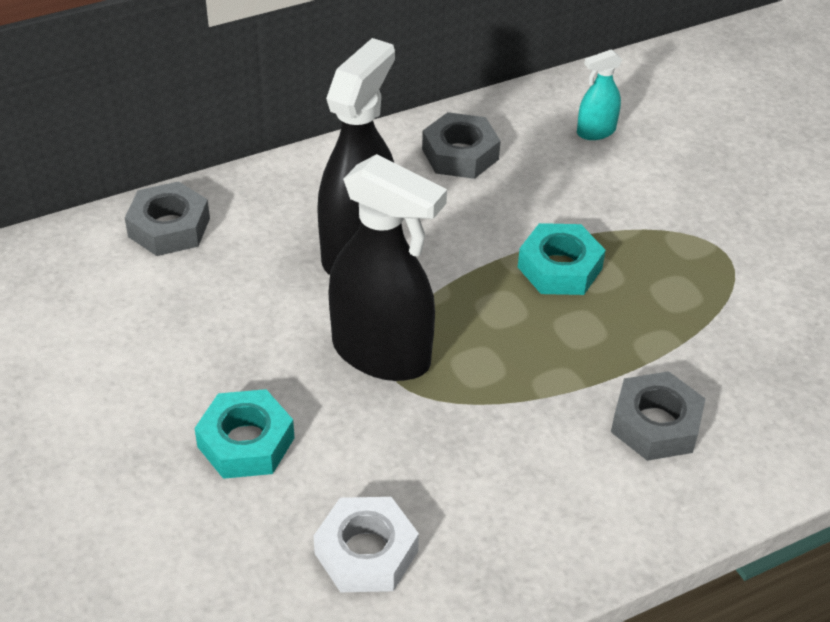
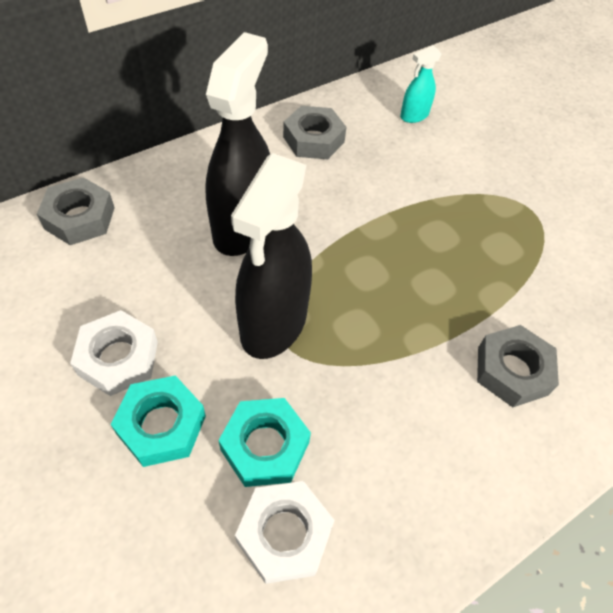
camera: 10 degrees left, 10 degrees up
black spray bottle [328,154,447,381] -> black spray bottle turned 90 degrees clockwise [231,153,312,359]
turquoise nut [518,223,606,295] -> turquoise nut moved to [218,398,311,487]
none -> white nut [70,310,158,396]

